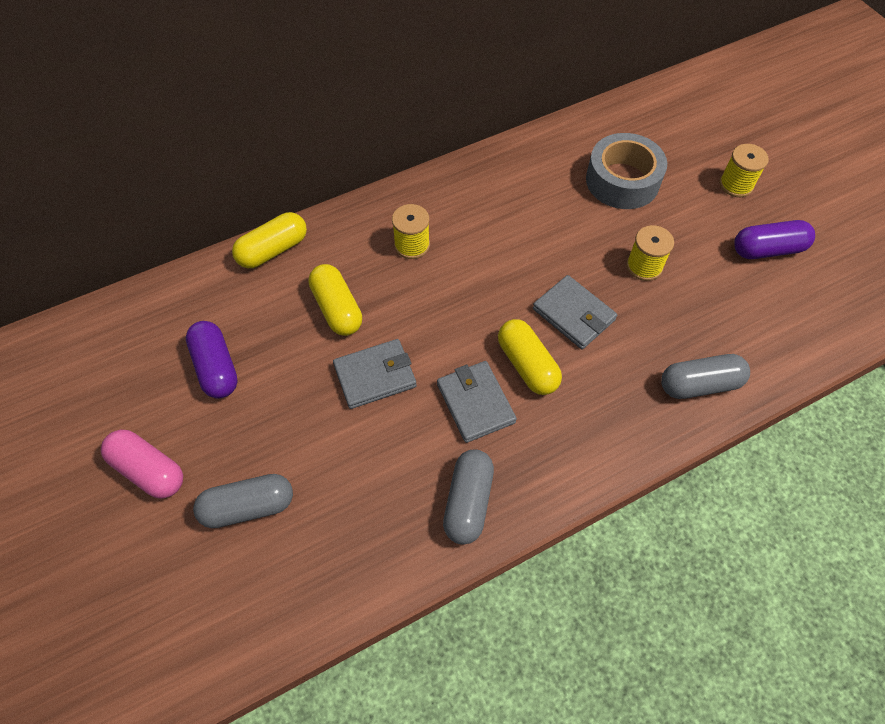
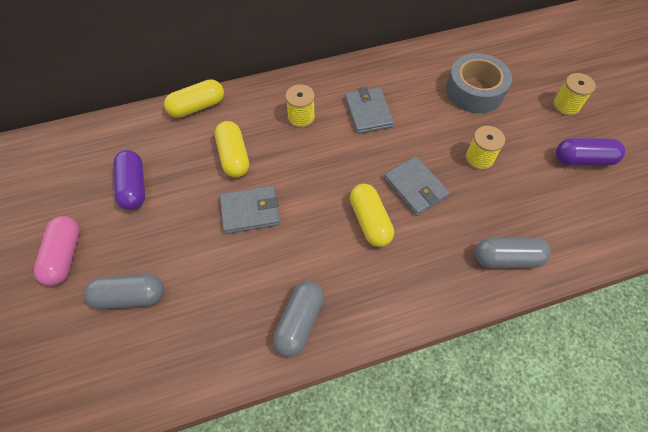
camera: 10 degrees right, 0 degrees up
pink capsule [101,430,183,499] -> pink capsule turned 45 degrees clockwise [34,216,79,286]
grey wallet [437,361,517,443] -> grey wallet moved to [345,87,394,134]

